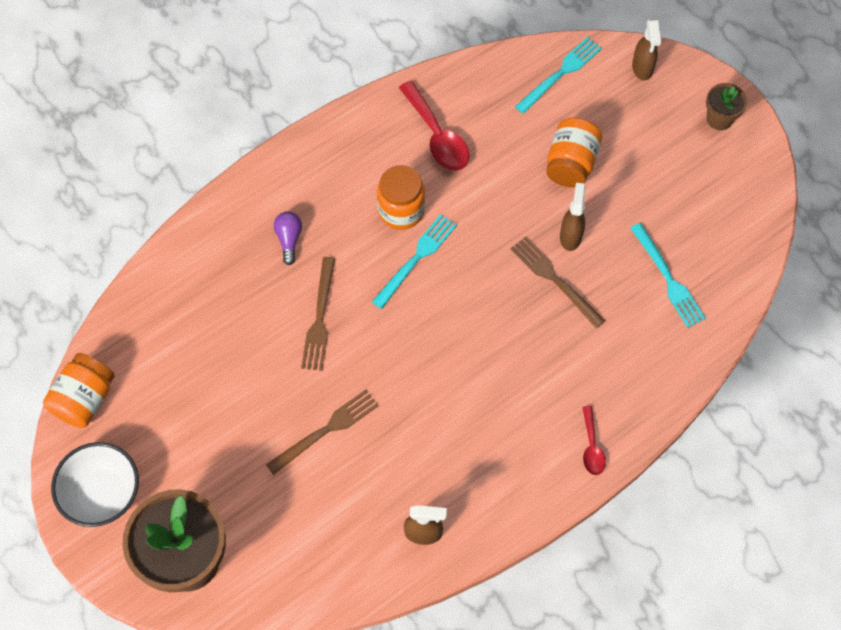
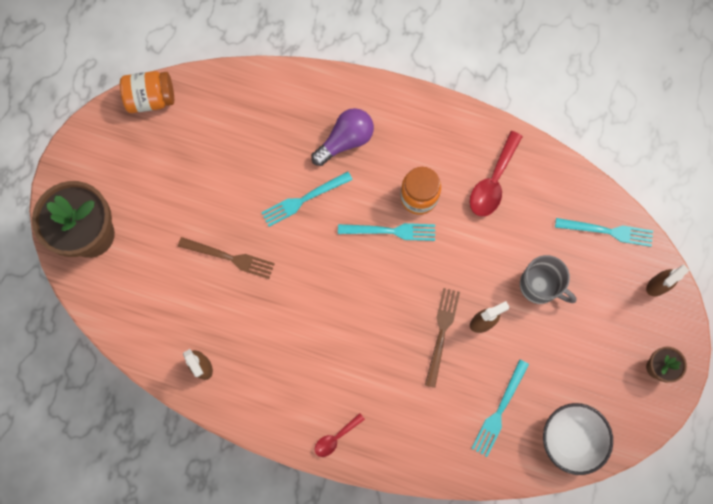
camera: 55 degrees right, 10 degrees up
white bowl [51,442,139,527] -> white bowl moved to [543,403,613,475]
purple light bulb [274,211,302,265] -> purple light bulb [311,108,374,166], size x1.68
brown fork [301,257,335,371] -> turquoise fork [261,171,353,227]
orange jar [546,117,602,188] -> grey mug [520,255,577,304]

